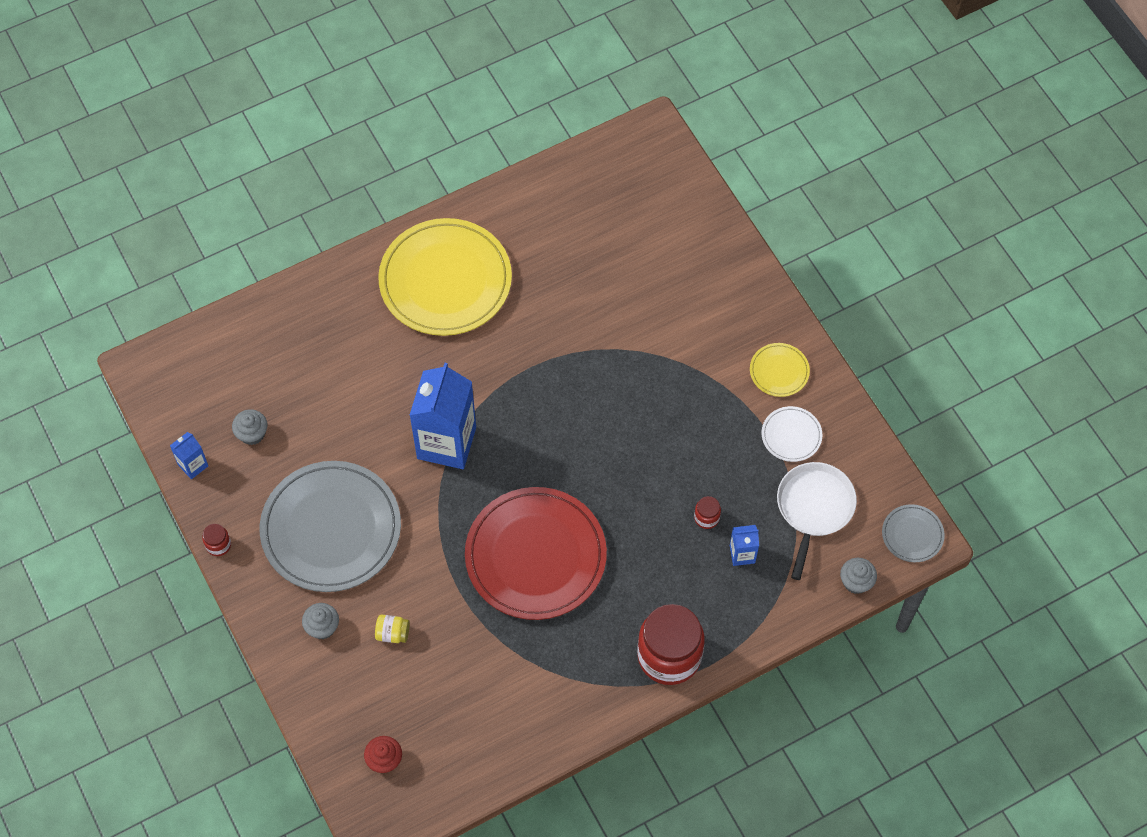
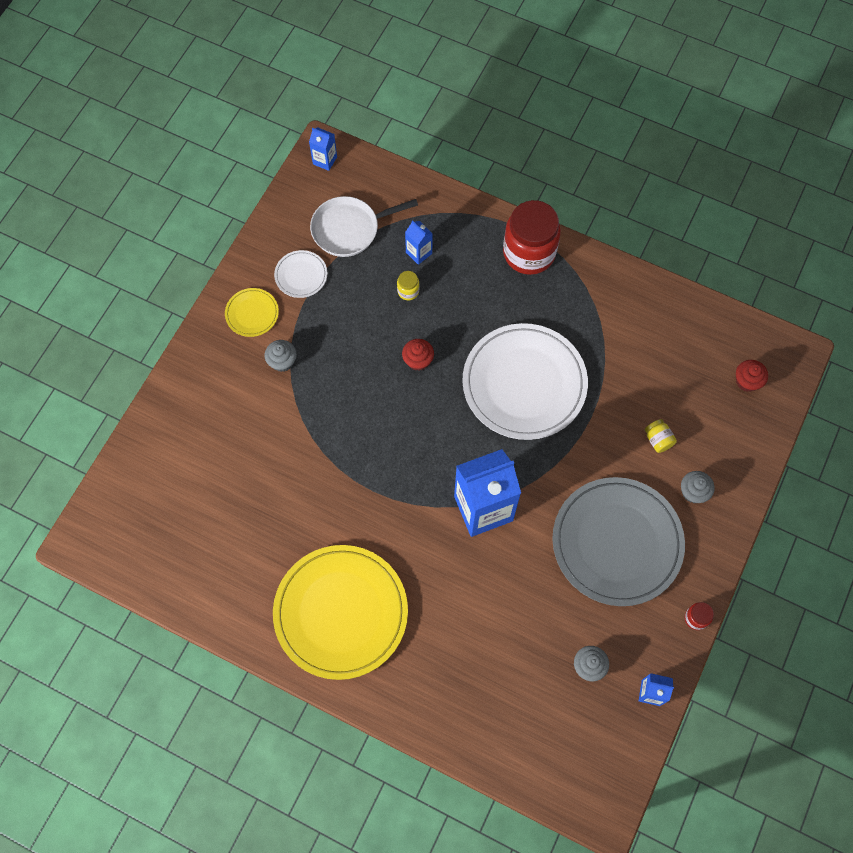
camera: 125 degrees left, 5 degrees up
red plate [465,487,607,620] -> white plate [462,323,588,440]
red jar [694,496,721,529] -> yellow jar [397,271,420,300]
grey cupcake [840,558,877,594] -> grey cupcake moved to [265,340,297,372]
grey plate [882,504,945,562] -> blue carton [309,127,337,171]
none -> red cupcake [402,339,434,371]

